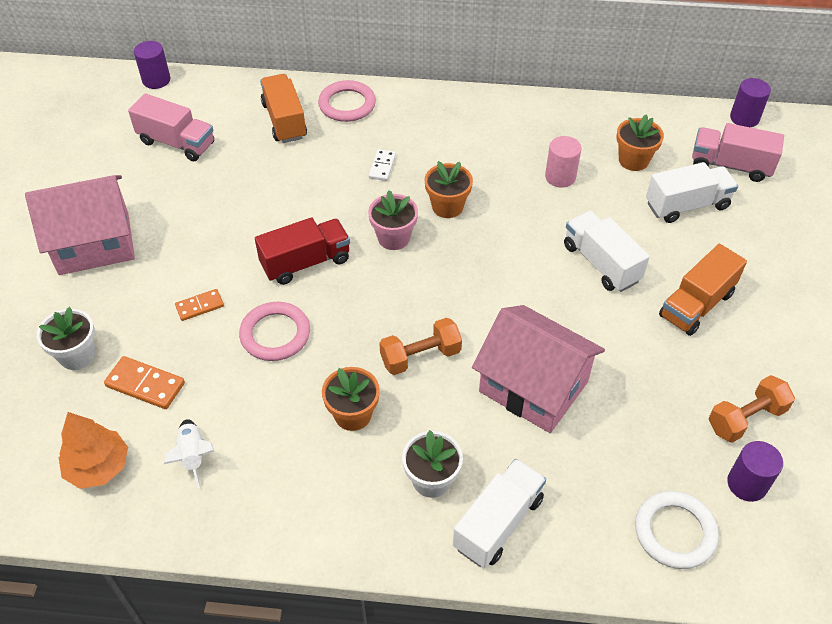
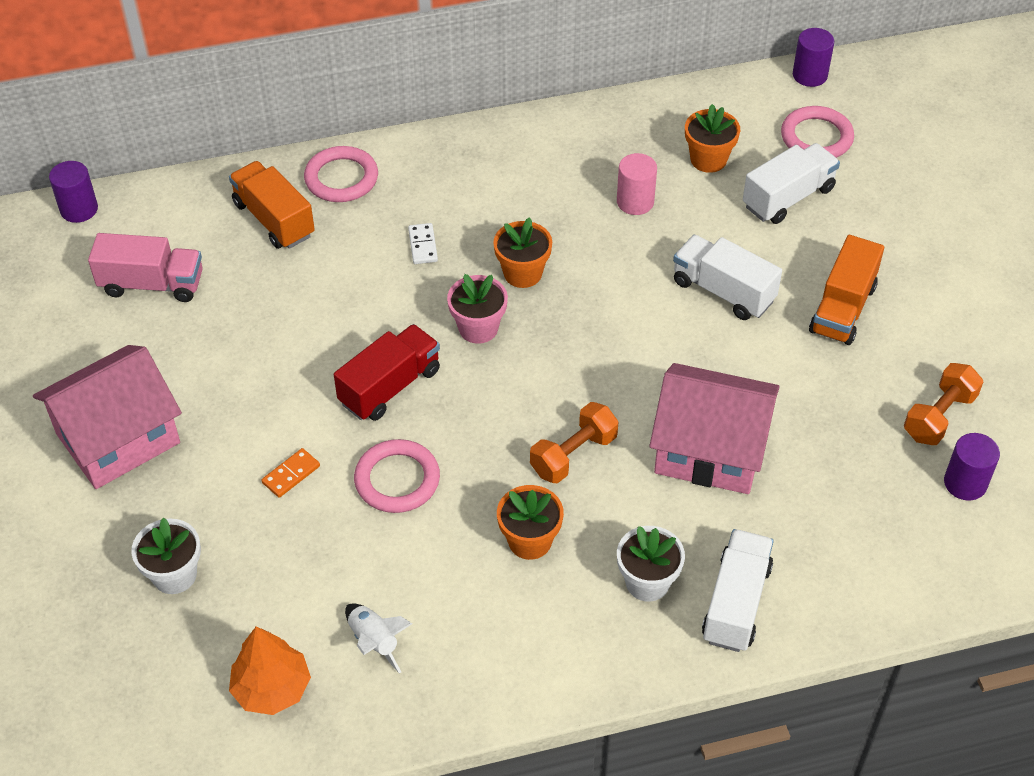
camera: 20 degrees left, 0 degrees up
orange domino [104,356,185,409] -> none
white ring [635,491,719,569] -> none
pink truck [692,123,784,182] -> pink ring [781,106,854,158]

